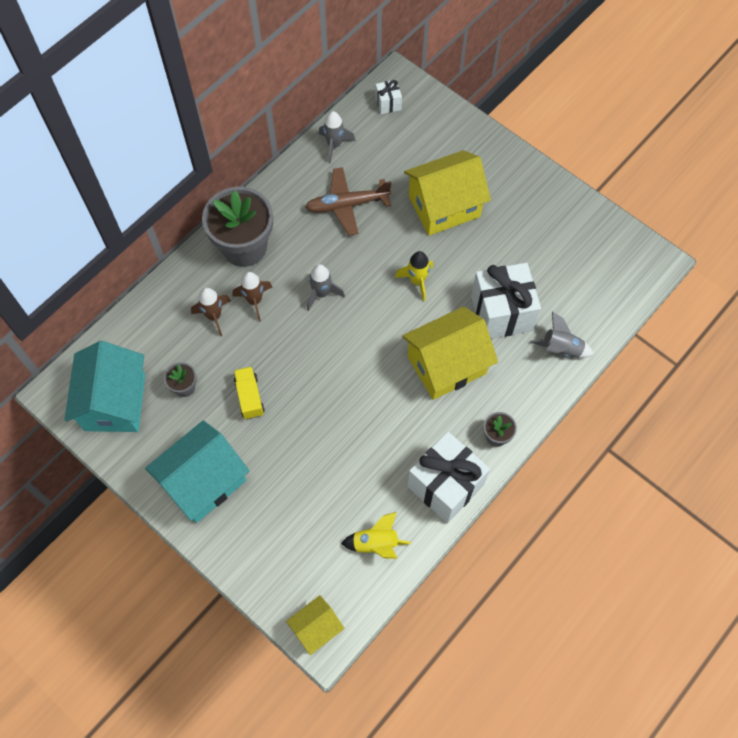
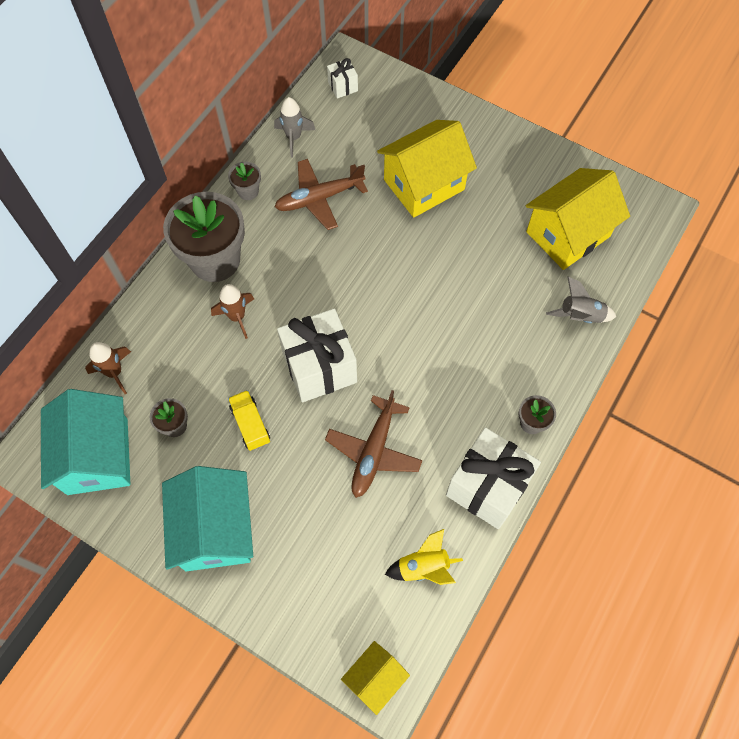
camera: 10 degrees left, 0 degrees up
turquoise house [145,420,249,523] -> turquoise house turned 45 degrees counterclockwise [162,466,253,571]
brown rocket [191,288,231,337] -> brown rocket moved to [85,342,131,394]
grey rocket [307,264,345,311] -> none
yellow rocket [395,251,433,301] -> none
yellow house [402,307,498,400] -> yellow house moved to [526,168,630,270]
white gift [471,263,541,339] -> white gift moved to [277,309,357,402]
none -> grey flower pot [228,162,261,200]
none -> brown plane [325,390,423,498]

